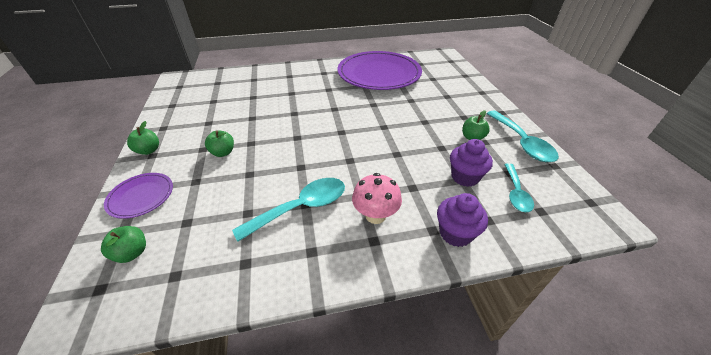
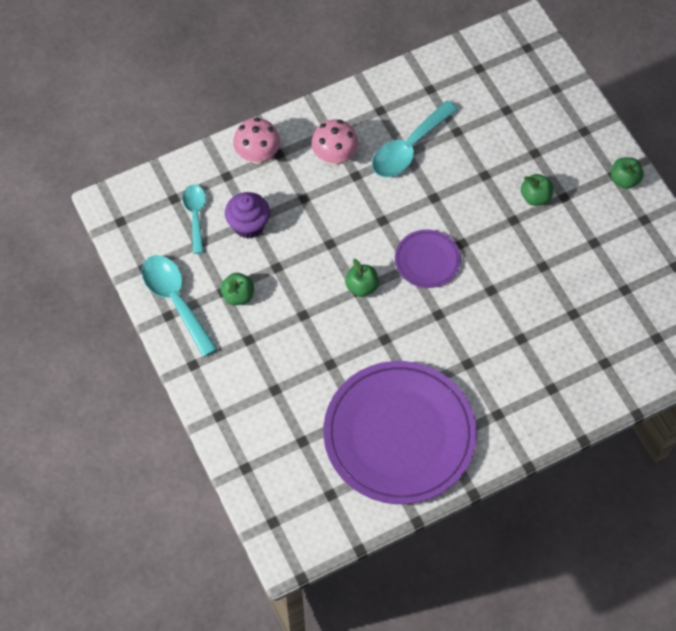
camera: 165 degrees right, 20 degrees up
green apple [101,226,146,263] -> green apple moved to [345,259,379,297]
purple plate [104,173,173,219] -> purple plate moved to [395,229,461,288]
purple cupcake [437,193,488,247] -> pink mushroom [233,118,280,164]

